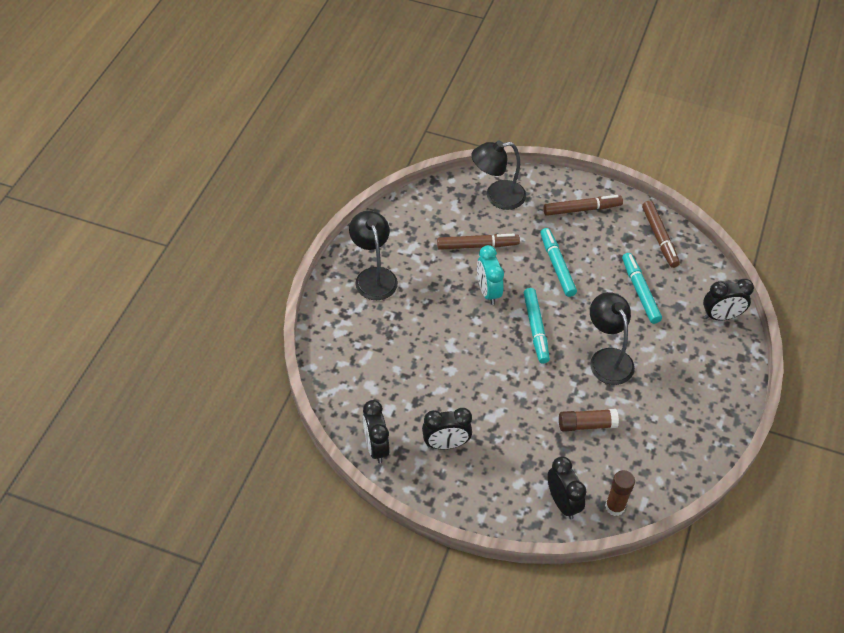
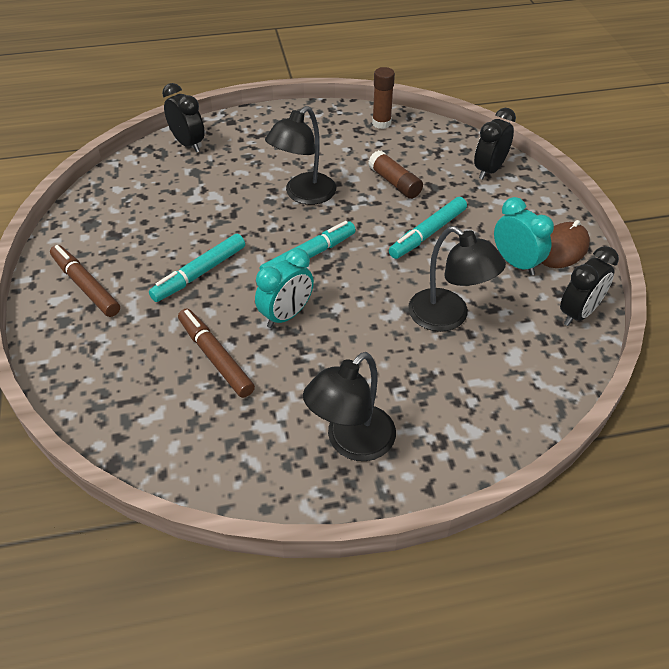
camera: 120 degrees left, 5 degrees down
black clock [422,408,472,449] -> turquoise clock [494,197,554,276]
black lamp [471,141,526,210] -> black lamp moved to [408,226,506,332]
brown glue stick [605,470,635,516] -> brown glue stick moved to [372,67,395,129]
turquoise marker [622,253,662,324] -> turquoise marker moved to [389,197,467,259]
brown marker [642,201,680,268] -> none
none -> brown mouse [541,220,590,268]

